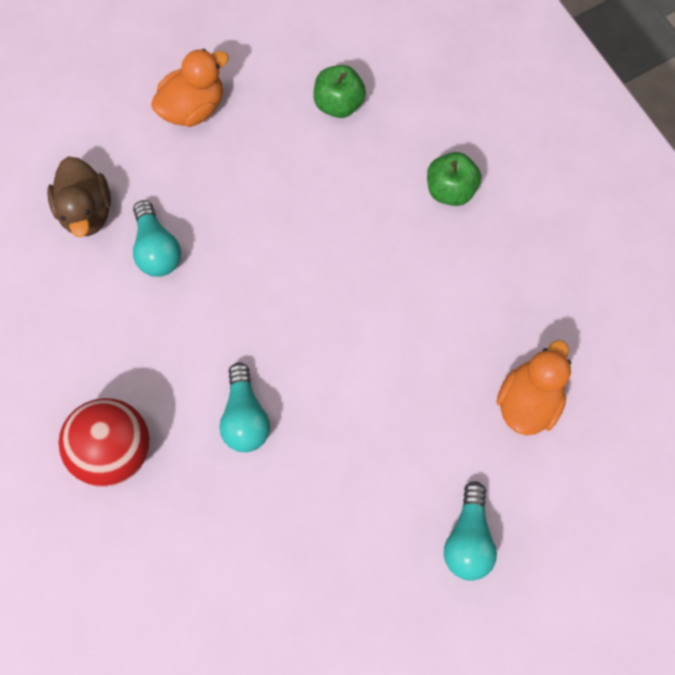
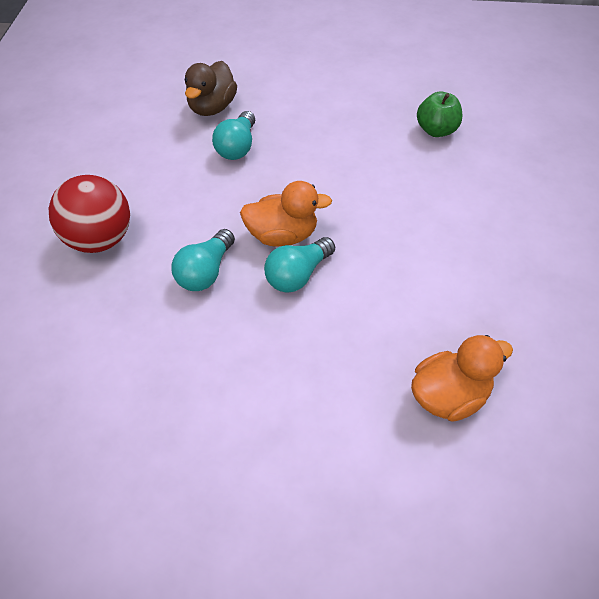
camera: 35 degrees right, 20 degrees down
orange duck [151,49,229,127] -> orange duck moved to [240,181,332,246]
green apple [427,152,481,206] -> none
turquoise light bulb [444,481,497,581] -> turquoise light bulb moved to [264,237,335,293]

